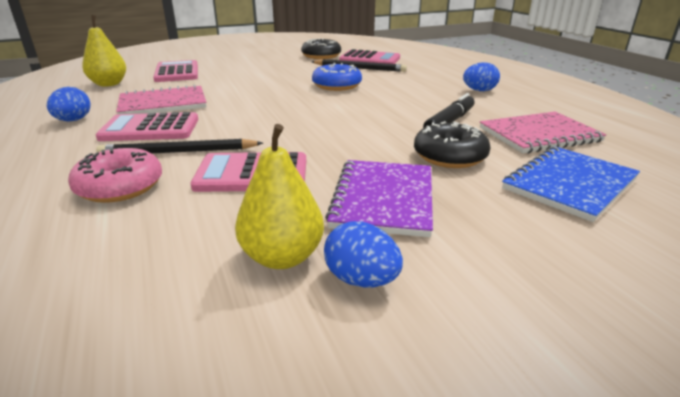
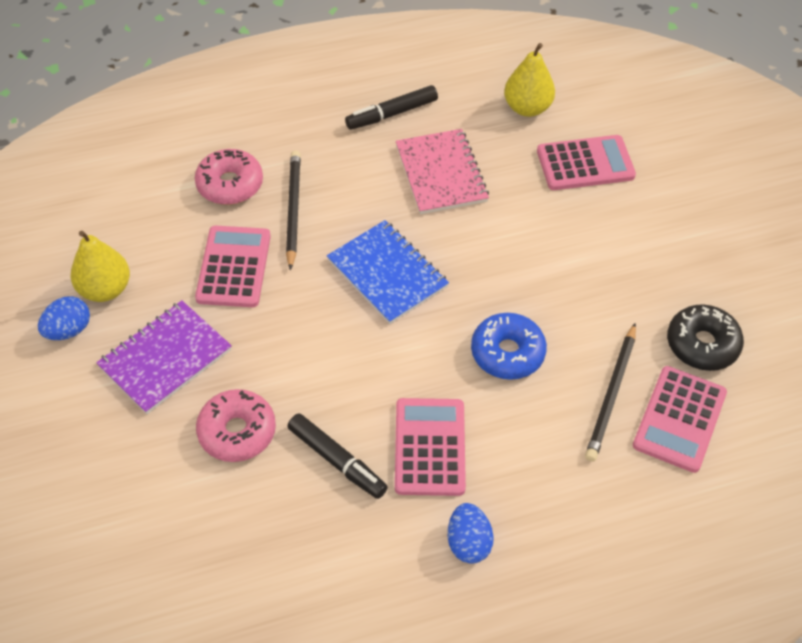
camera: 95 degrees right, 25 degrees up
blue egg [47,87,90,122] -> black marker [345,85,438,130]
pink calculator [96,112,198,141] -> pink calculator moved to [395,398,466,496]
purple notebook [325,160,433,237] -> purple notebook turned 60 degrees counterclockwise [96,300,232,414]
black donut [414,121,491,168] -> pink donut [196,389,276,462]
pink notebook [480,112,607,154] -> none
blue notebook [502,146,640,222] -> blue notebook moved to [327,220,449,324]

